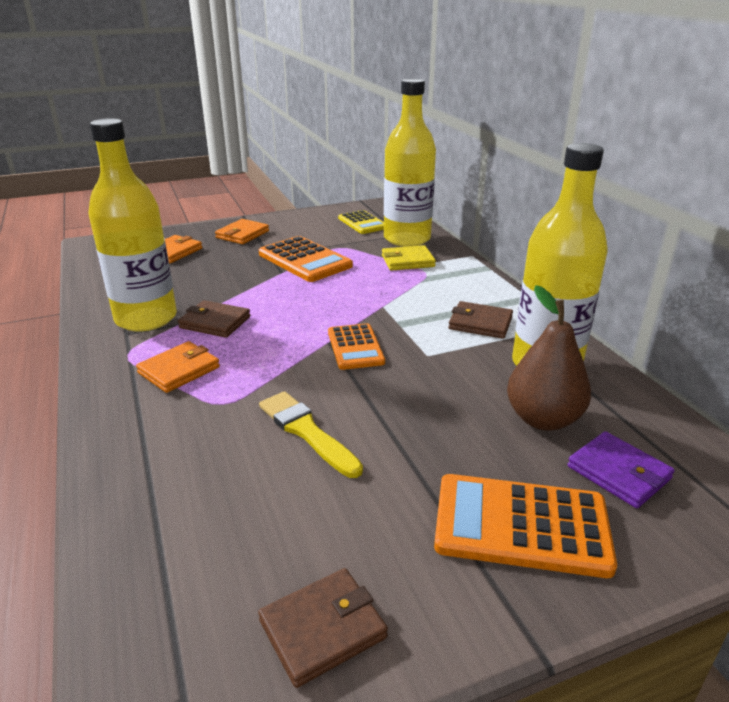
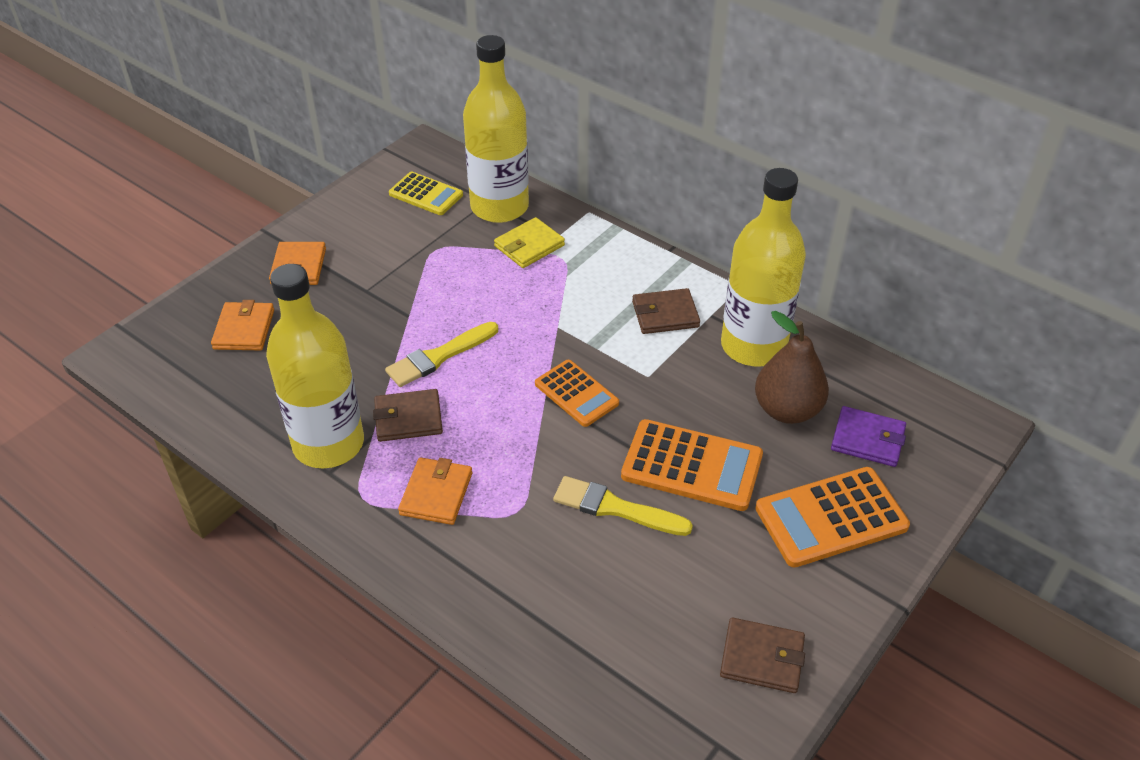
camera: 30 degrees left, 15 degrees up
brown wallet [258,568,388,688] -> brown wallet turned 75 degrees clockwise [720,617,805,693]
orange calculator [259,236,353,282] -> orange calculator moved to [621,419,763,511]
none -> yellow brush [385,322,498,387]

